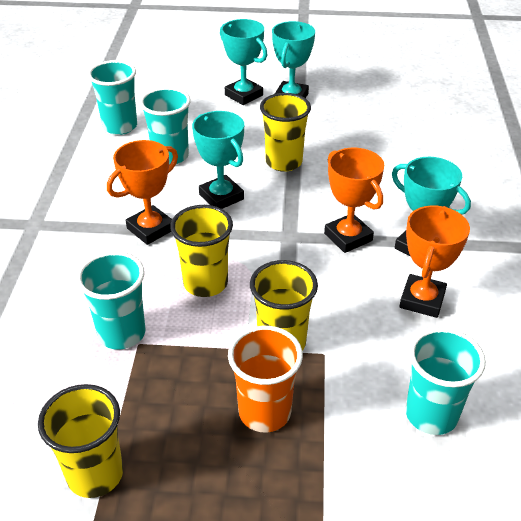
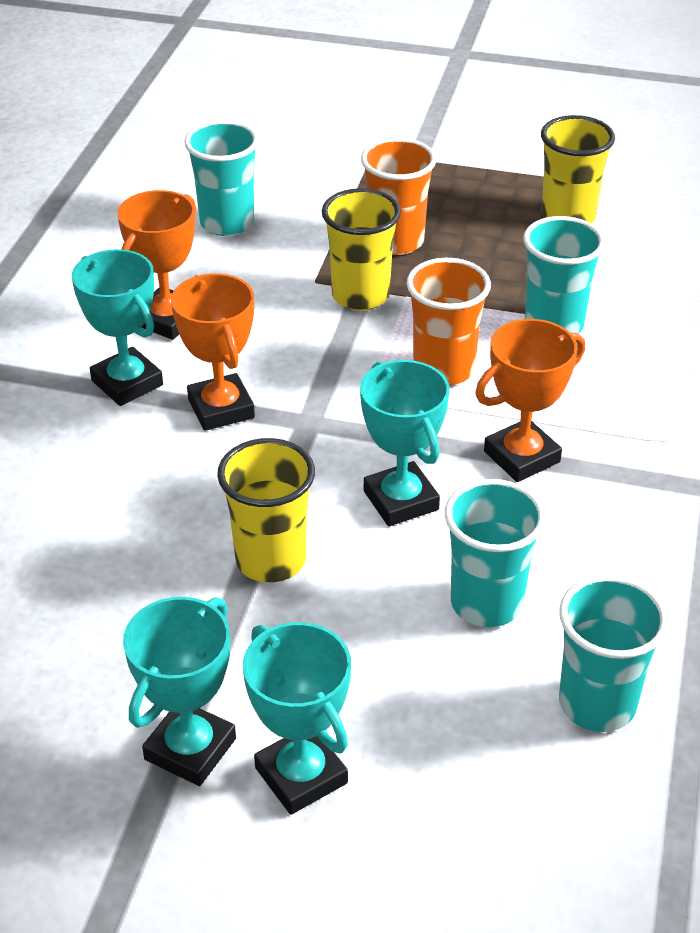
camera: 170 degrees left, 0 degrees up
yellow cup [170,205,233,297] -> orange cup [407,258,491,386]

